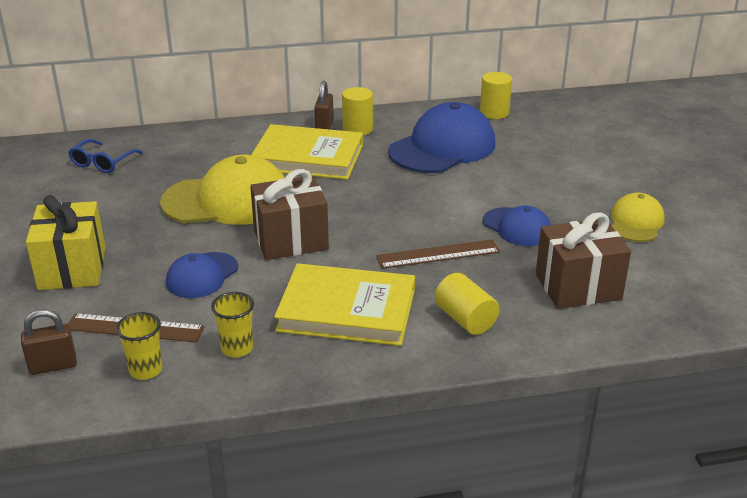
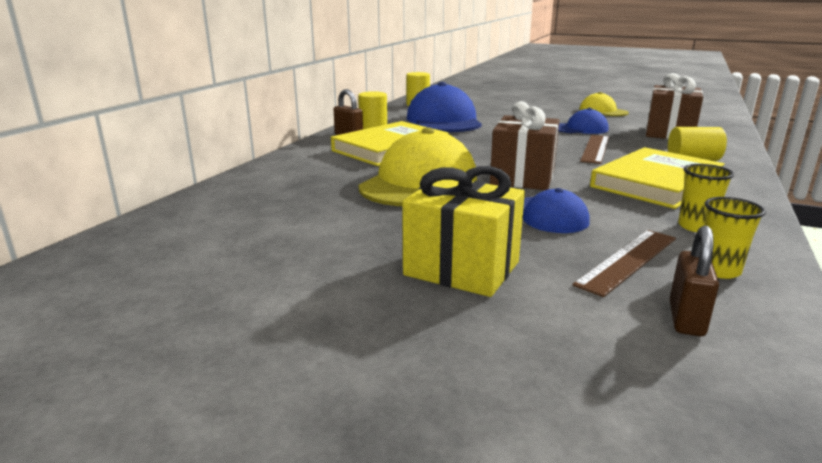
camera: 55 degrees left, 10 degrees down
blue glasses [68,139,143,173] -> none

